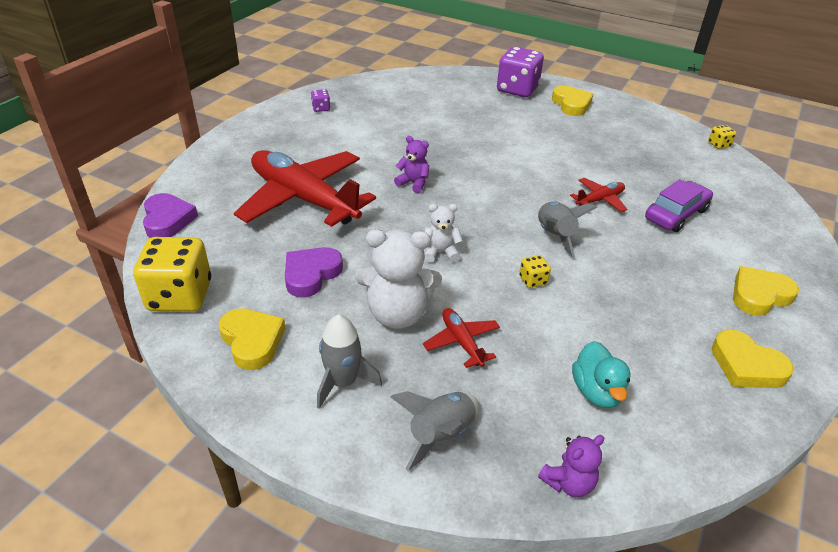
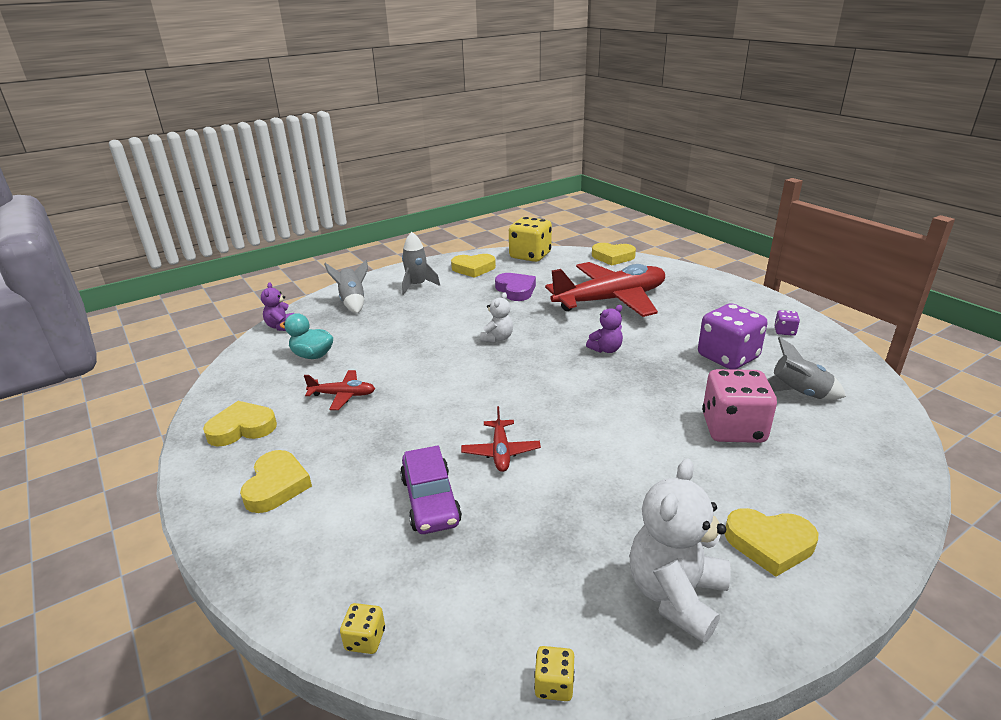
camera: 120 degrees right, 10 degrees down
purple heart [143,193,198,238] -> yellow heart [592,243,636,266]
white teddy bear [356,229,442,329] -> white teddy bear moved to [629,458,731,643]
red plane [423,308,500,368] -> red plane moved to [304,370,375,410]
purple dice [497,47,544,97] -> purple dice moved to [698,303,768,370]
yellow dice [519,255,551,288] -> yellow dice moved to [340,603,385,654]
grey rocket [538,201,597,258] -> grey rocket moved to [767,337,846,400]
none -> pink dice [702,369,777,443]

